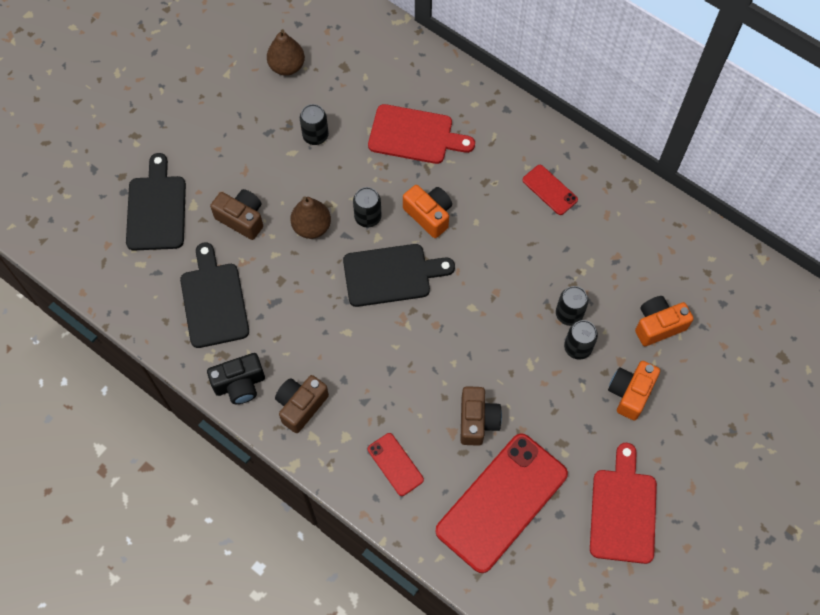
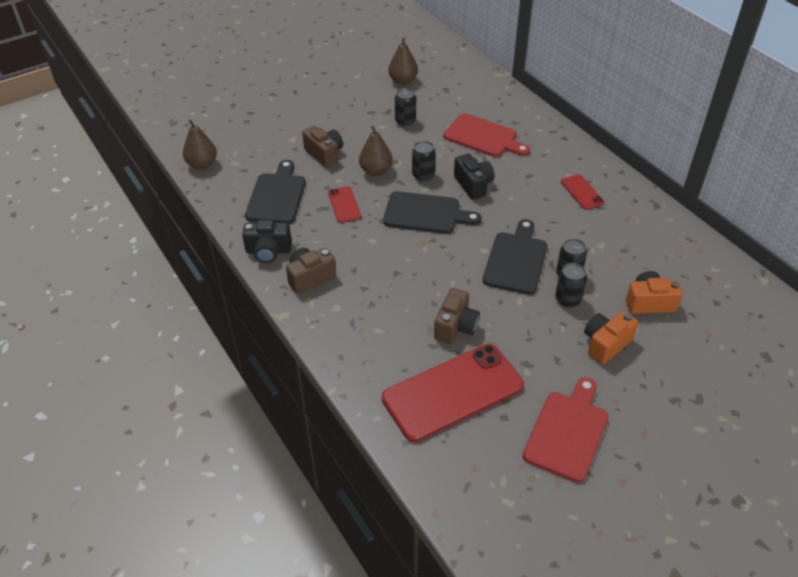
camera: 20 degrees right, 20 degrees down
black cutting board [126,153,186,251] -> black cutting board moved to [482,219,547,295]
red phone [368,433,424,496] -> red phone moved to [328,186,361,223]
orange camera [403,185,452,238] -> black camera [454,154,495,199]
none -> brown pear [183,120,217,170]

